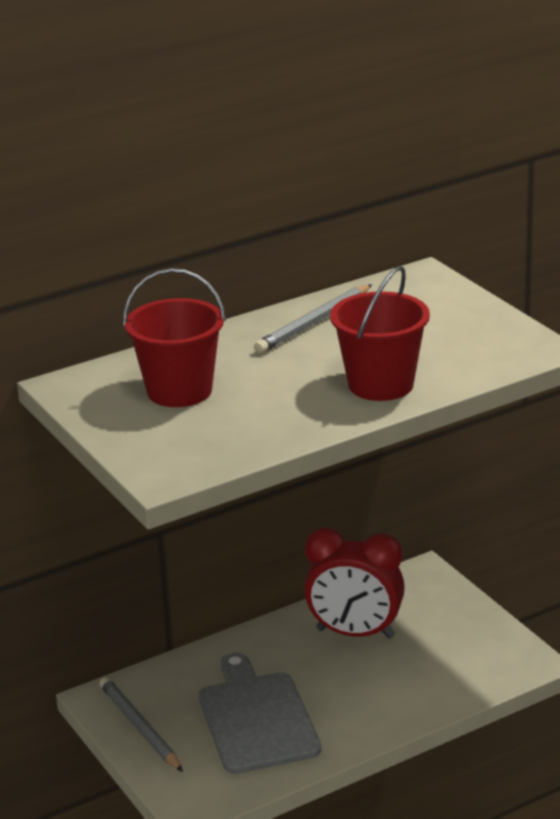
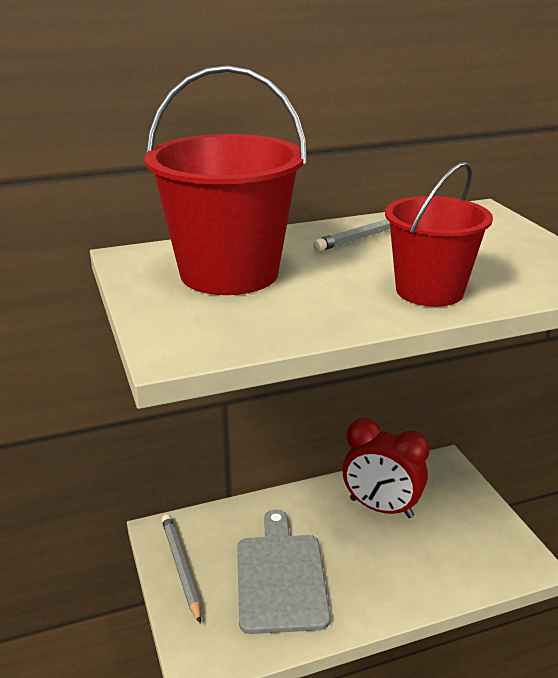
camera: 10 degrees right, 0 degrees up
red bucket [123,268,226,407] -> red bucket [145,65,307,295], size x1.54

